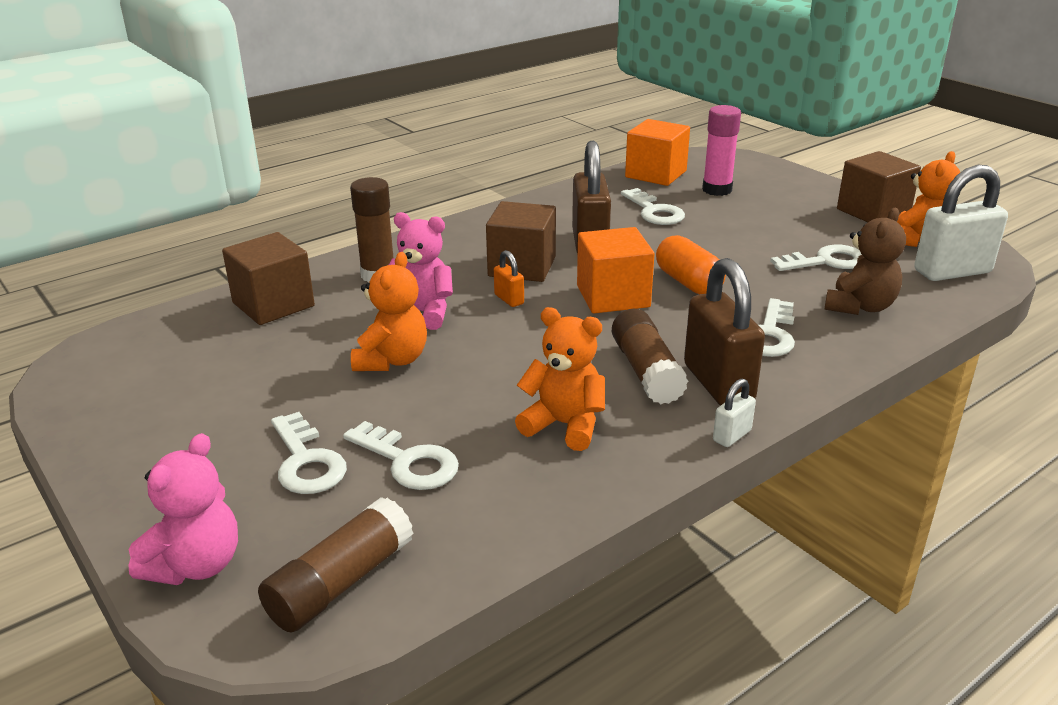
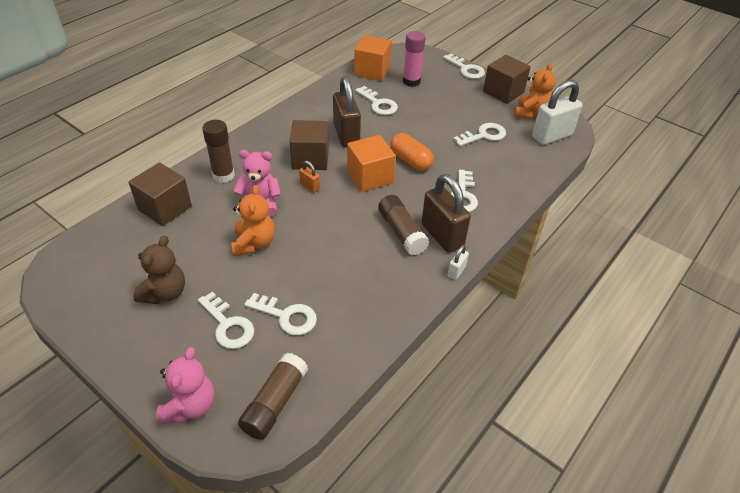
camera: 15 degrees left, 15 degrees up
orange teddy bear [515,307,605,451] -> none
brown teddy bear [824,208,906,315] -> brown teddy bear moved to [133,236,185,304]
none -> white key [443,53,485,79]

